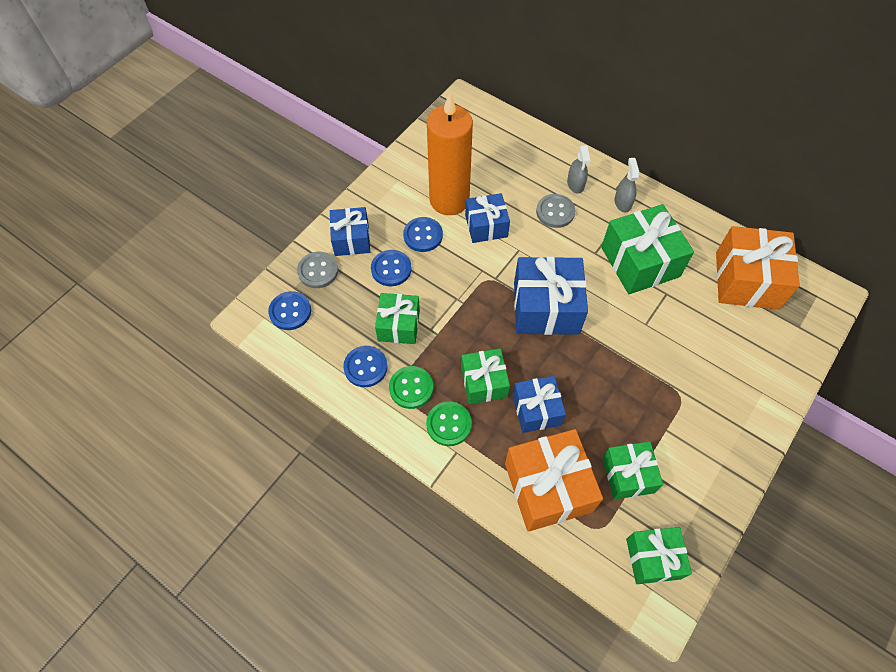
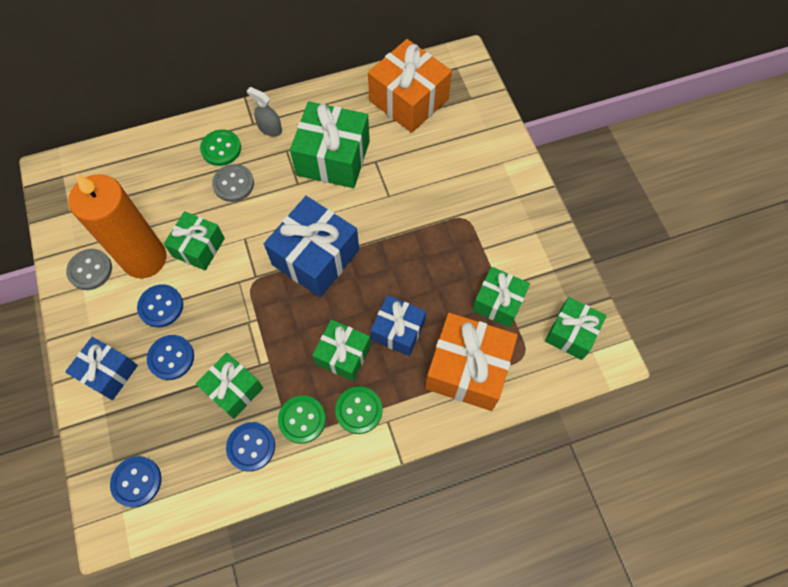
camera: 55 degrees left, 5 degrees up
grey button [297,251,338,288] -> grey button moved to [66,249,112,290]
blue gift [465,193,510,243] -> green gift [164,211,225,271]
grey spray bottle [567,145,590,194] -> green button [200,130,241,166]

